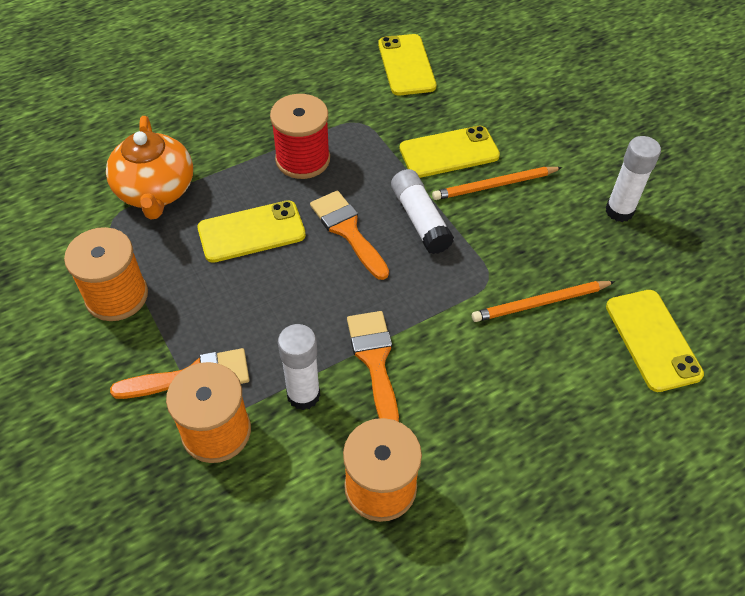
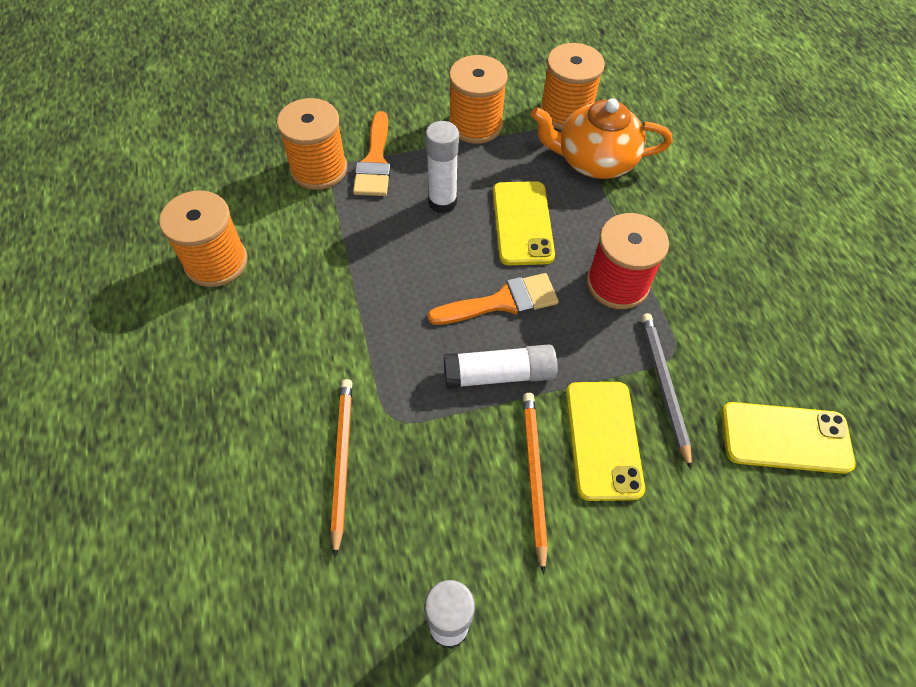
camera: 105 degrees right, 5 degrees up
white glue stick [278,324,320,410] -> white glue stick moved to [426,121,459,213]
orange brush [347,311,399,422] -> none
yellow phone [606,290,704,392] -> none
none -> orange spool [540,43,605,130]
none -> grey pencil [641,313,692,470]

